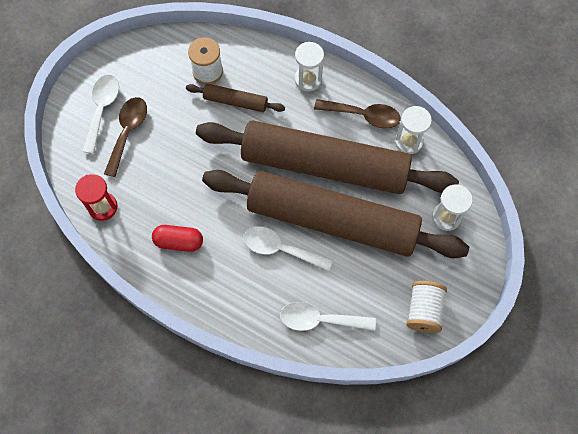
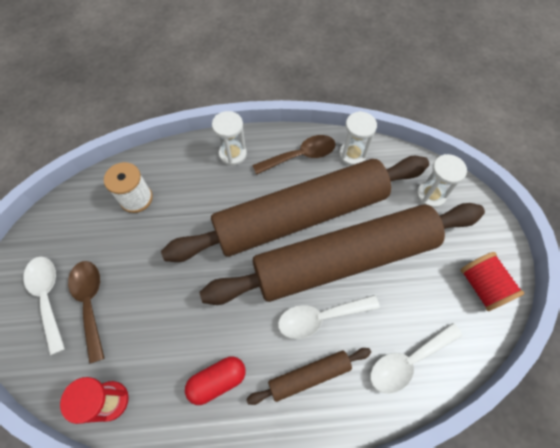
camera: 35 degrees left, 5 degrees down
brown rolling pin [186,84,285,112] -> brown rolling pin moved to [246,348,371,405]
white spool [406,281,447,333] -> red spool [460,252,524,311]

